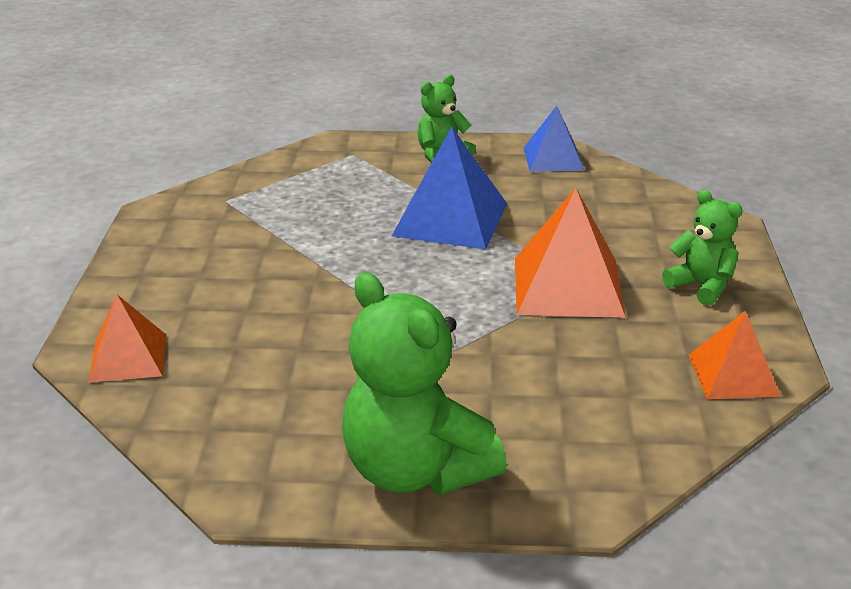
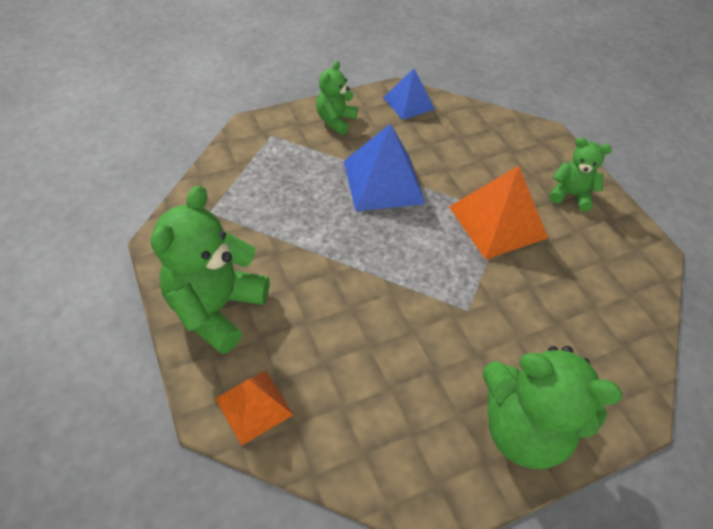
camera: 30 degrees left, 20 degrees up
orange pyramid [689,311,781,399] -> none
none -> green teddy bear [151,186,269,354]

